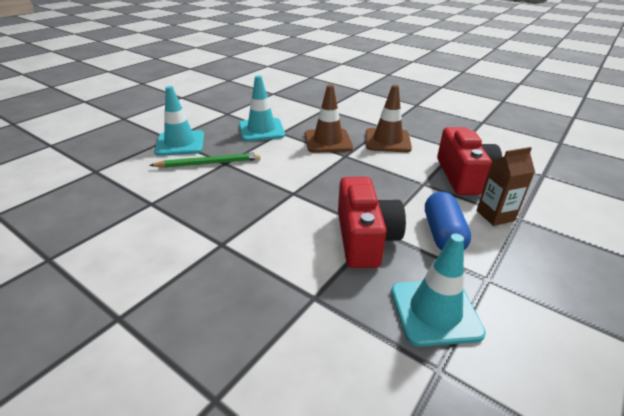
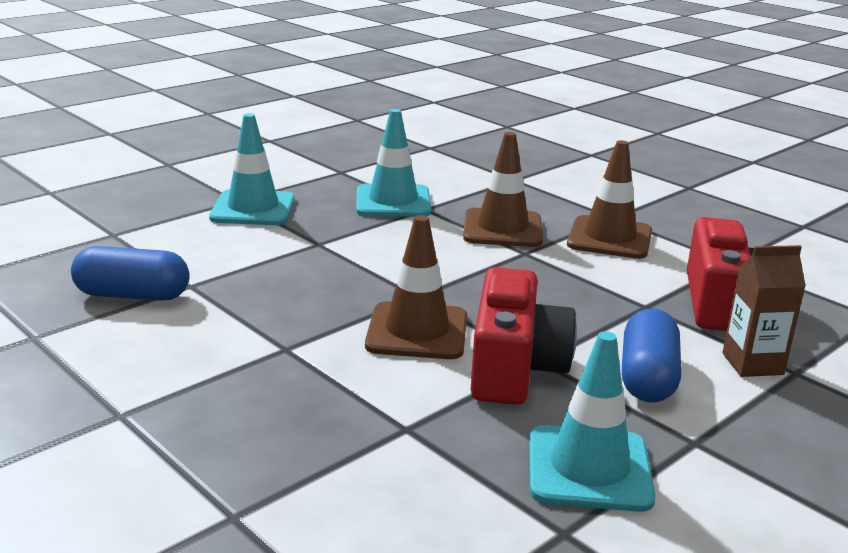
camera: 10 degrees right, 10 degrees down
green pencil [149,152,261,168] -> none
none -> blue capsule [71,246,190,301]
none -> brown traffic cone [365,215,467,359]

